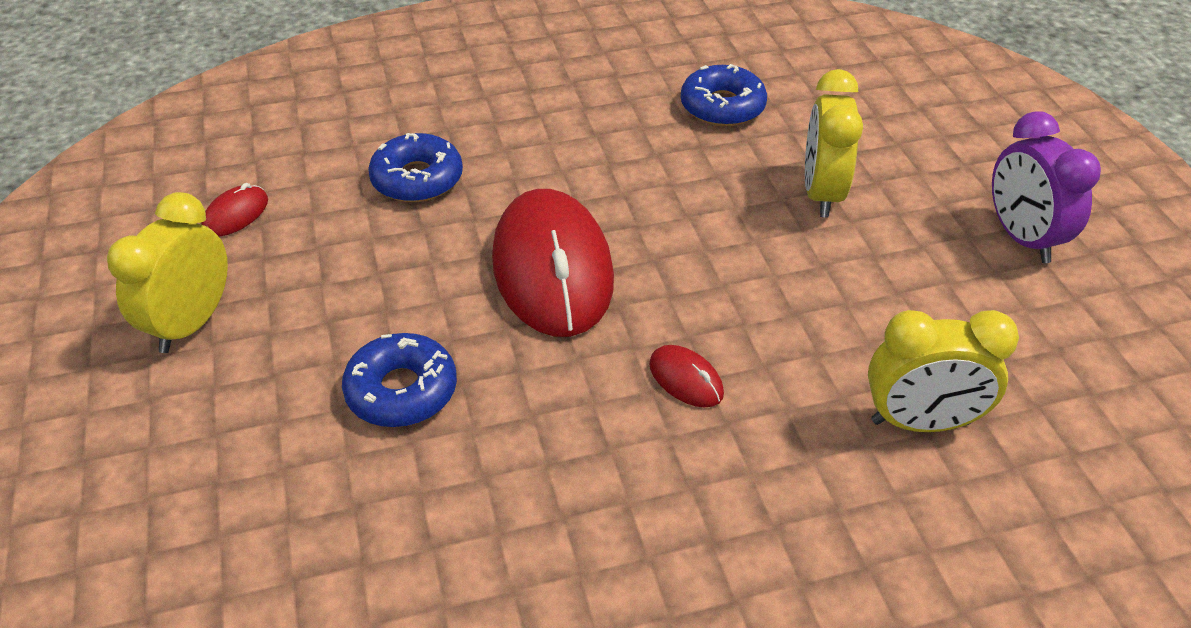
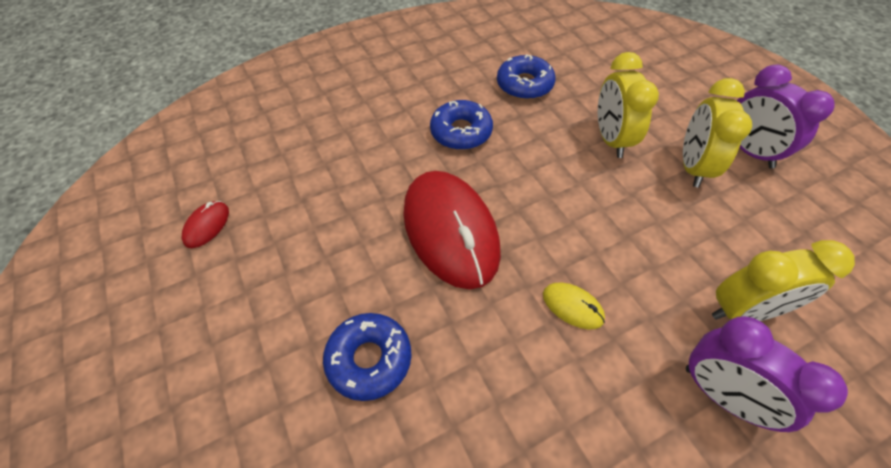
camera: 10 degrees left, 10 degrees up
yellow clock [107,192,228,353] -> yellow clock moved to [683,78,752,187]
blue donut [368,133,463,202] -> blue donut moved to [430,100,493,150]
red mouse [649,345,724,407] -> yellow mouse [543,283,605,330]
none -> purple clock [686,316,848,432]

